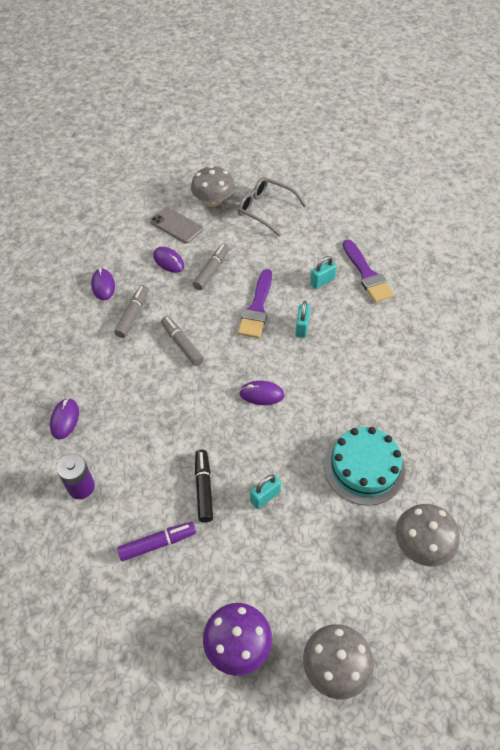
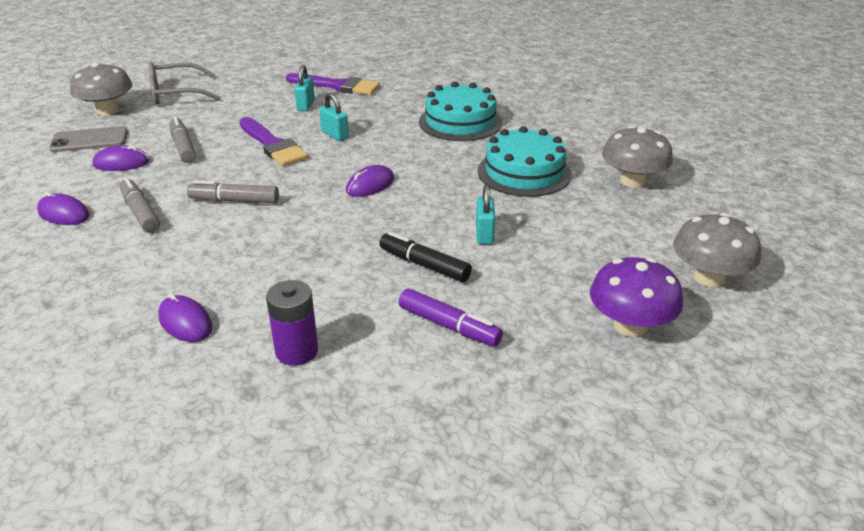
camera: 50 degrees left, 20 degrees down
purple marker [117,522,196,561] -> purple marker turned 105 degrees clockwise [399,289,503,346]
none -> turquoise cake [419,82,502,141]

